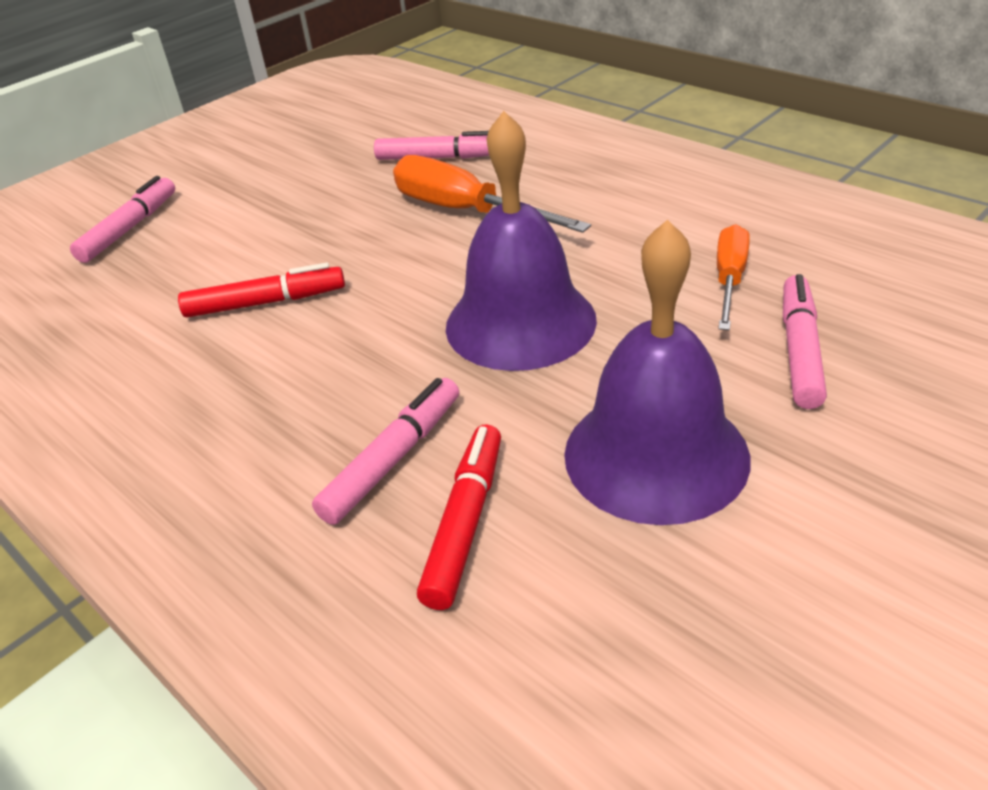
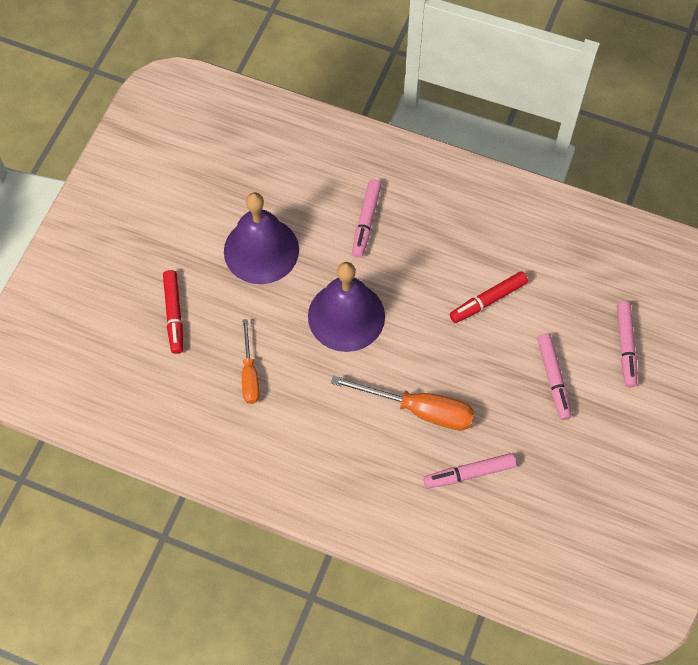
camera: 155 degrees right, 25 degrees up
red marker [417,425,501,610] -> red marker moved to [163,270,183,354]
pink marker [783,274,827,409] -> pink marker moved to [537,333,572,420]

